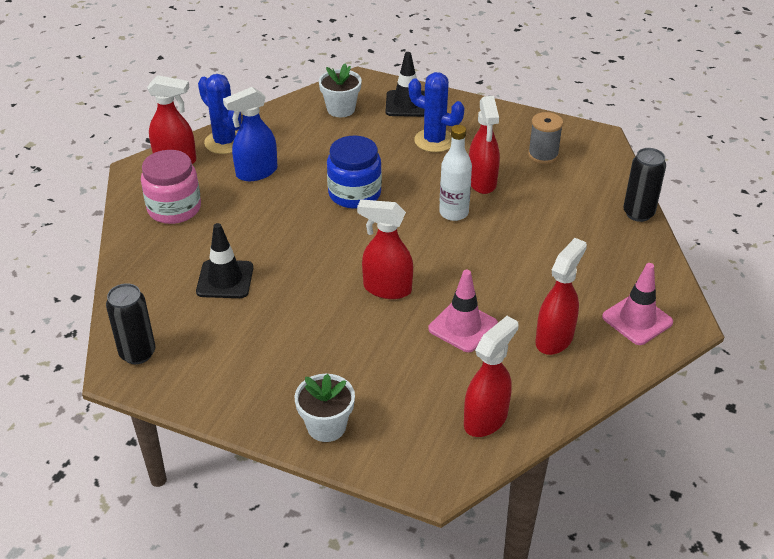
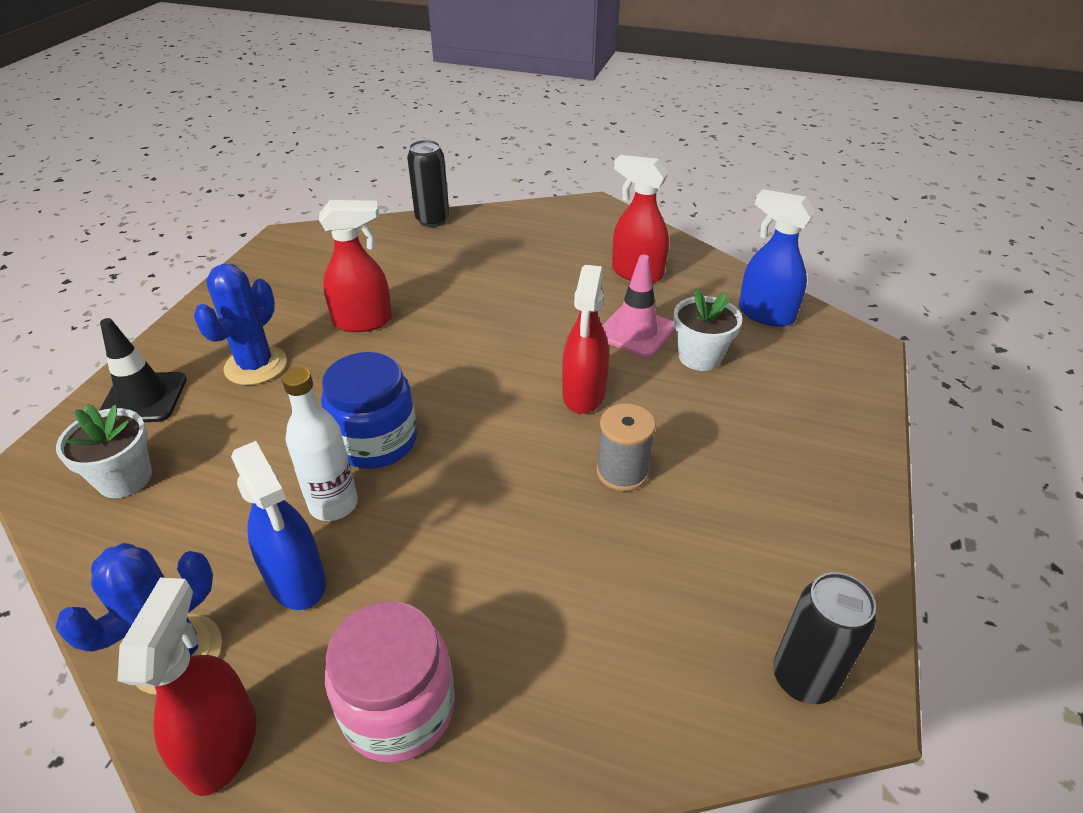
camera: 95 degrees left, 0 degrees up
black traffic cone [196,223,253,298] -> none
white flower pot [295,374,355,442] -> white flower pot moved to [673,288,742,371]
white bottle [439,125,472,221] -> white bottle moved to [282,367,358,521]
red spray bottle [464,316,519,437] -> blue spray bottle [739,189,816,327]
grey spool [528,112,563,164] -> grey spool moved to [597,403,656,491]
pink traffic cone [602,263,673,345] -> none

